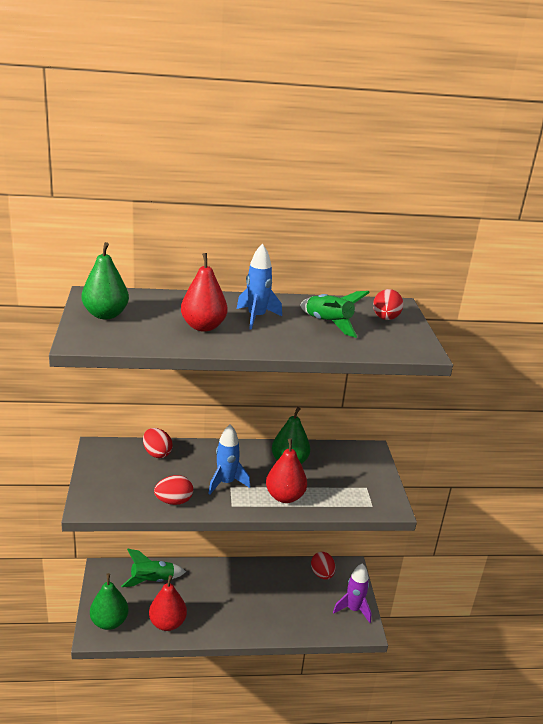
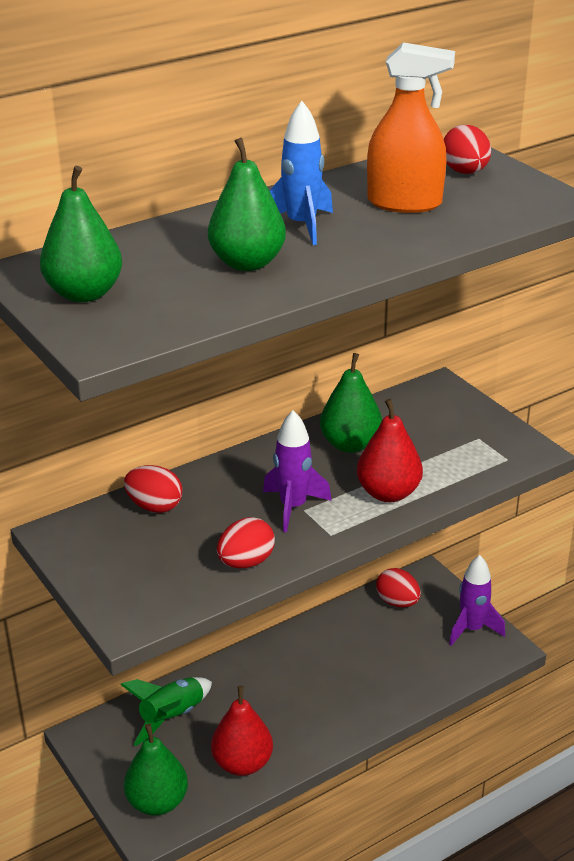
camera: 25 degrees left, 5 degrees up
red pear [181,253,228,332] -> green pear [208,138,286,271]
blue rocket [208,424,250,494] -> purple rocket [263,410,332,532]
green rocket [300,291,370,338] -> orange spray bottle [367,42,455,213]

